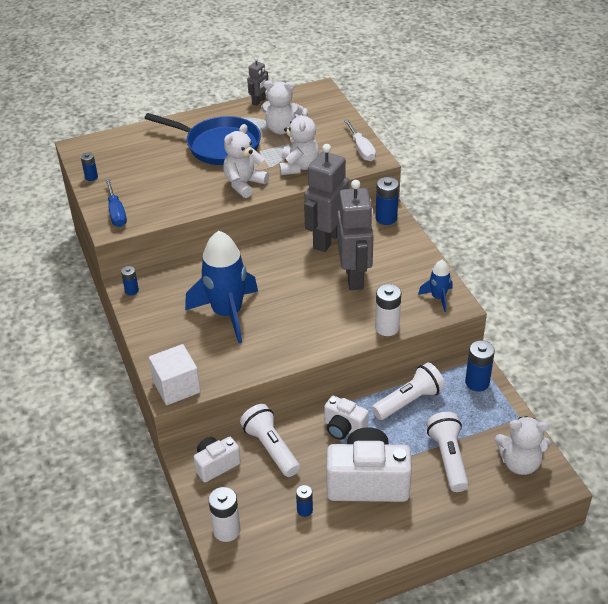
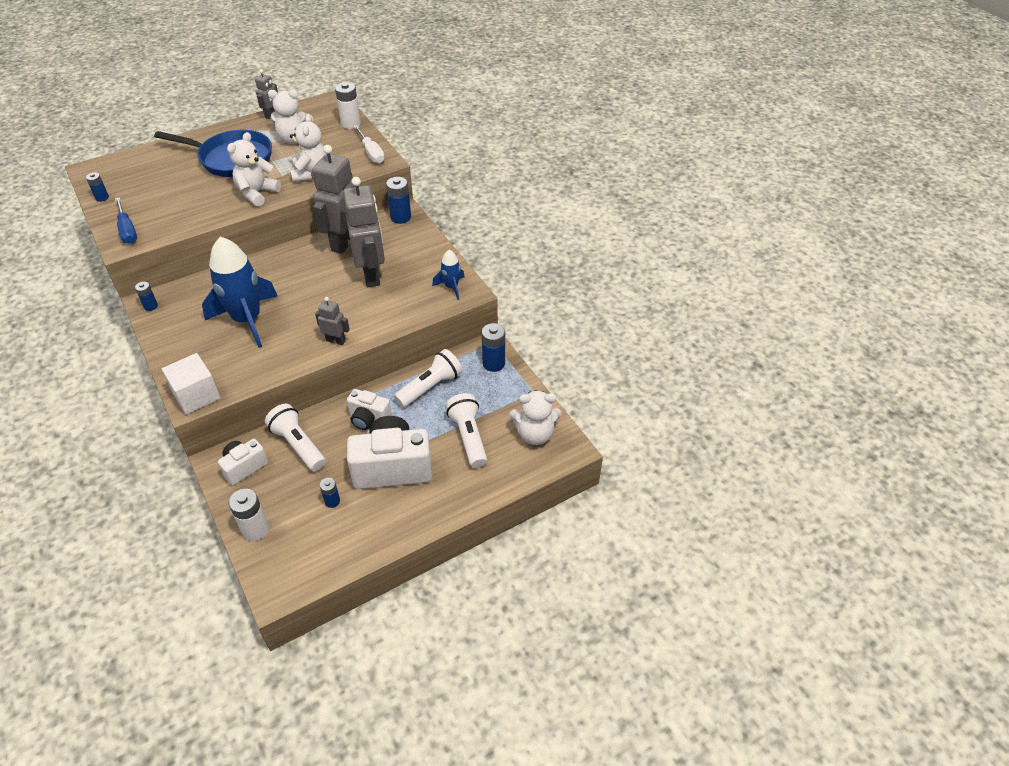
camera: 10 degrees left, 5 degrees up
white battery [375,284,401,336] -> white battery moved to [335,82,361,129]
none -> grey robot [315,297,350,345]

